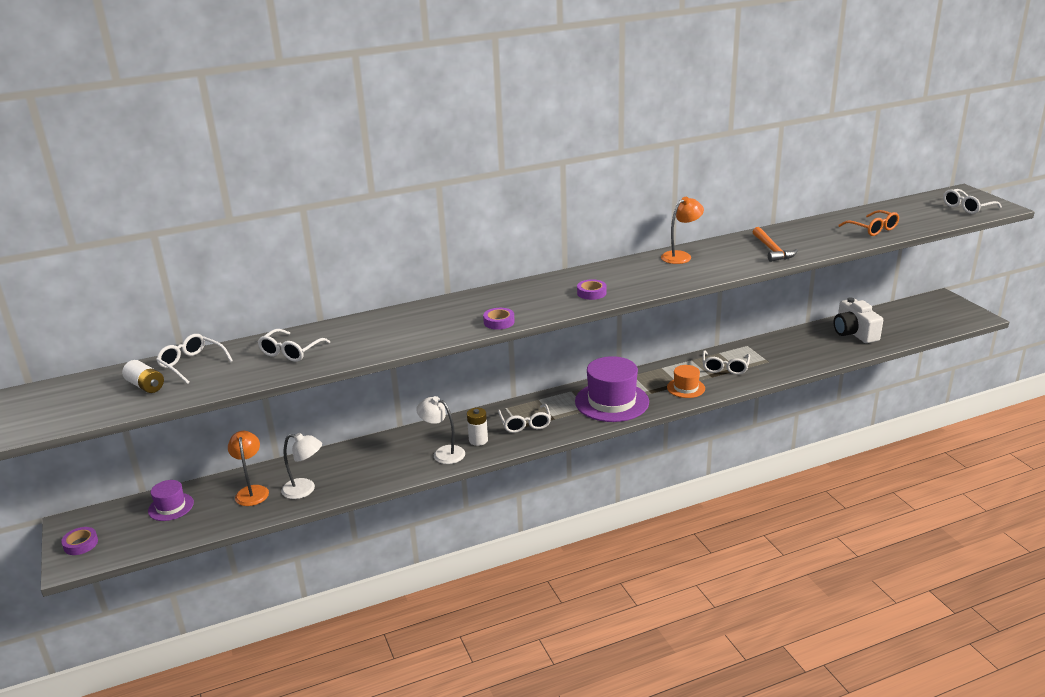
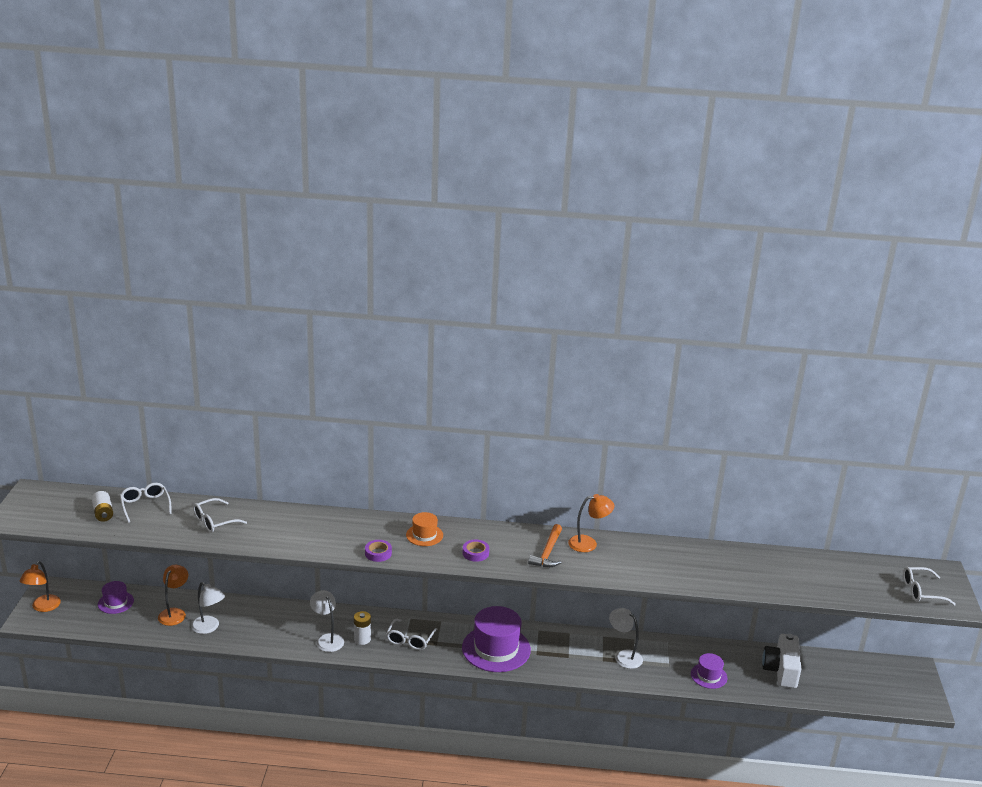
camera: 25 degrees right, 0 degrees up
purple tape [61,527,98,555] -> orange lamp [19,561,61,612]
orange hat [667,365,705,398] -> orange hat moved to [406,512,443,546]
white glasses [702,351,750,375] -> white lamp [609,608,643,669]
orange hammer [753,227,798,262] -> orange hammer moved to [528,524,562,567]
orange glasses [839,210,899,236] -> none
none -> purple hat [691,653,727,689]

